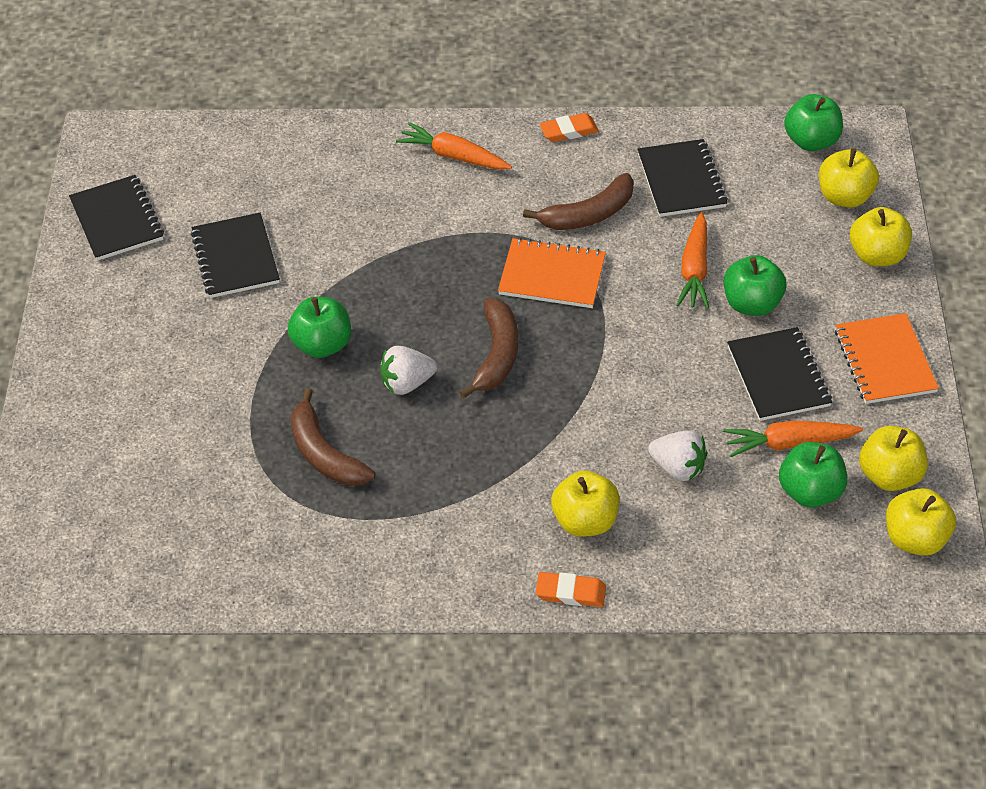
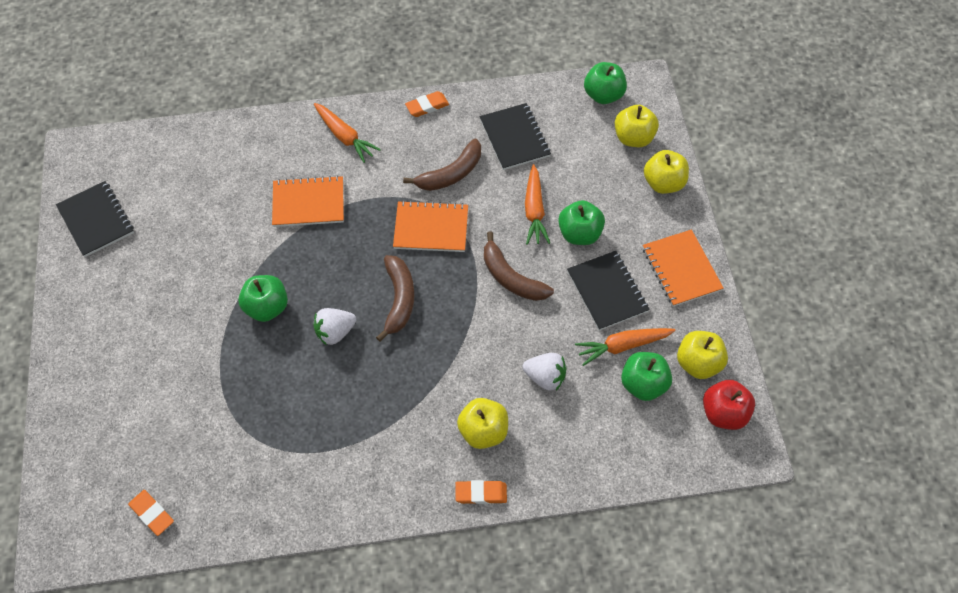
camera: 10 degrees left, 10 degrees up
black notebook [191,213,280,298] -> none
brown banana [290,388,375,486] -> brown banana moved to [484,231,554,301]
orange carrot [396,122,512,170] -> orange carrot turned 150 degrees counterclockwise [314,103,381,163]
yellow apple [886,488,956,556] -> red apple [703,380,755,430]
none -> orange eraser [128,490,174,536]
none -> orange notebook [272,175,344,227]

